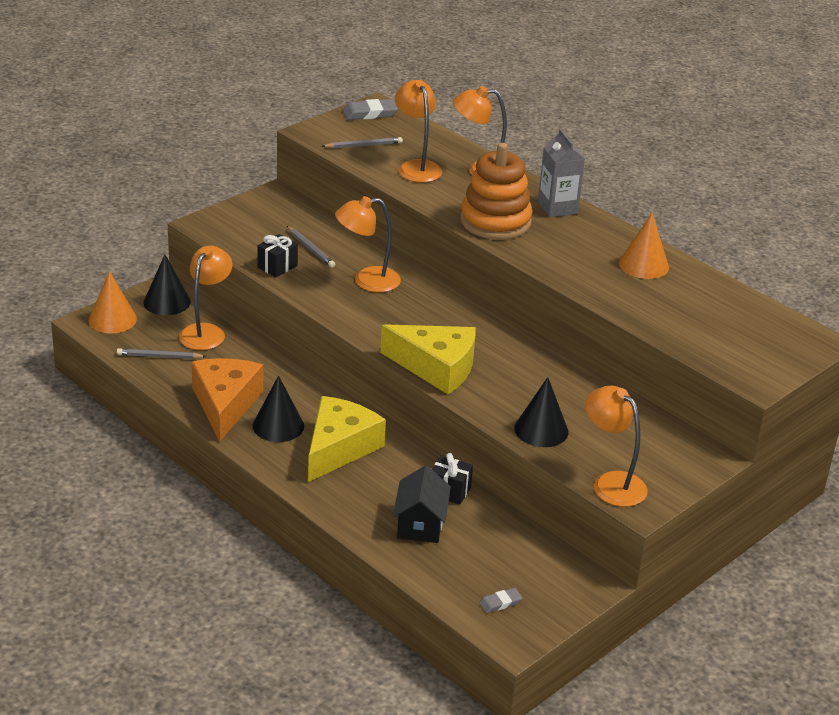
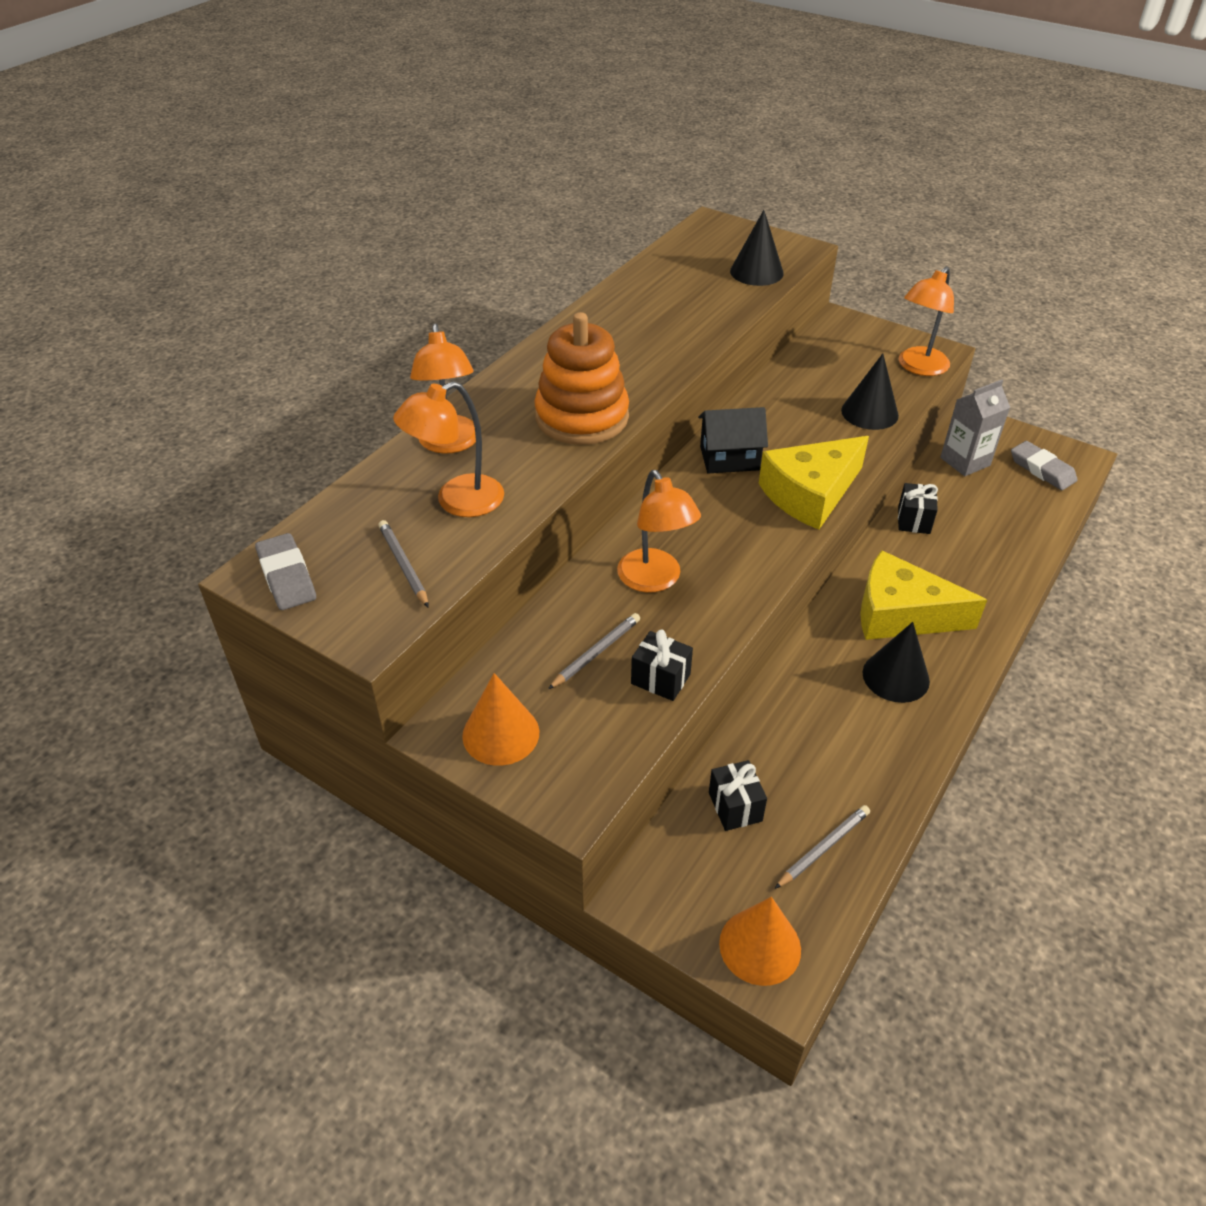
camera: 100 degrees left, 10 degrees up
grey pencil [117,348,207,359] -> grey pencil turned 120 degrees counterclockwise [775,805,870,889]
black cone [144,255,191,315] -> black cone moved to [730,210,784,286]
orange lamp [179,245,232,350] -> black gift [709,760,767,831]
orange cheese [191,358,264,442] -> none
yellow cheese [380,324,476,394] -> yellow cheese turned 135 degrees counterclockwise [759,436,869,530]
black house [393,465,451,543] -> black house moved to [698,407,768,473]
grey eraser [479,588,522,613] -> grey eraser [1011,441,1077,490], size x1.72
grey carton [538,129,585,217] -> grey carton moved to [940,380,1010,476]
orange cone [619,213,669,279] -> orange cone moved to [462,673,539,766]

